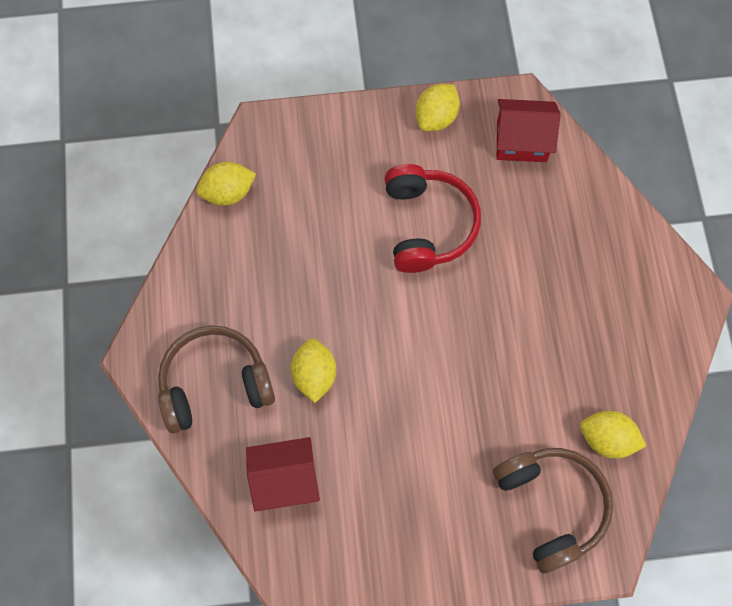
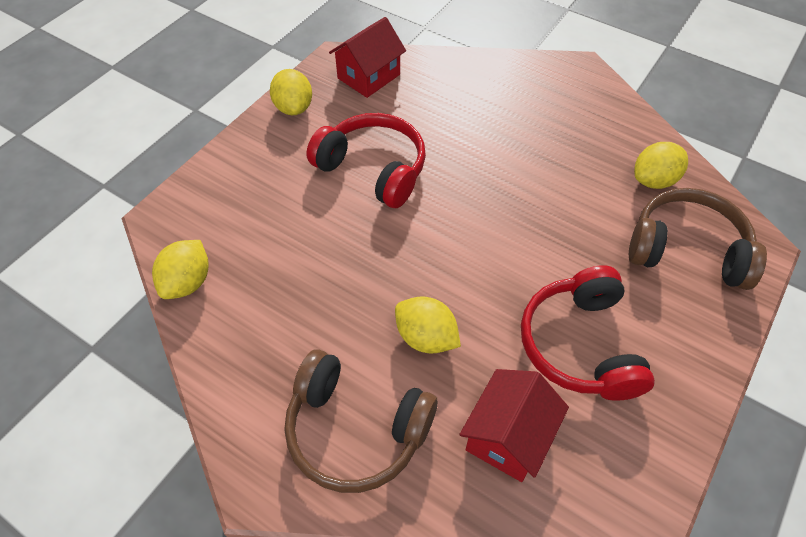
camera: 50 degrees left, 15 degrees down
brown headphones [158,325,275,433] -> brown headphones turned 90 degrees counterclockwise [285,349,438,493]
none -> red headphones [521,265,655,401]

